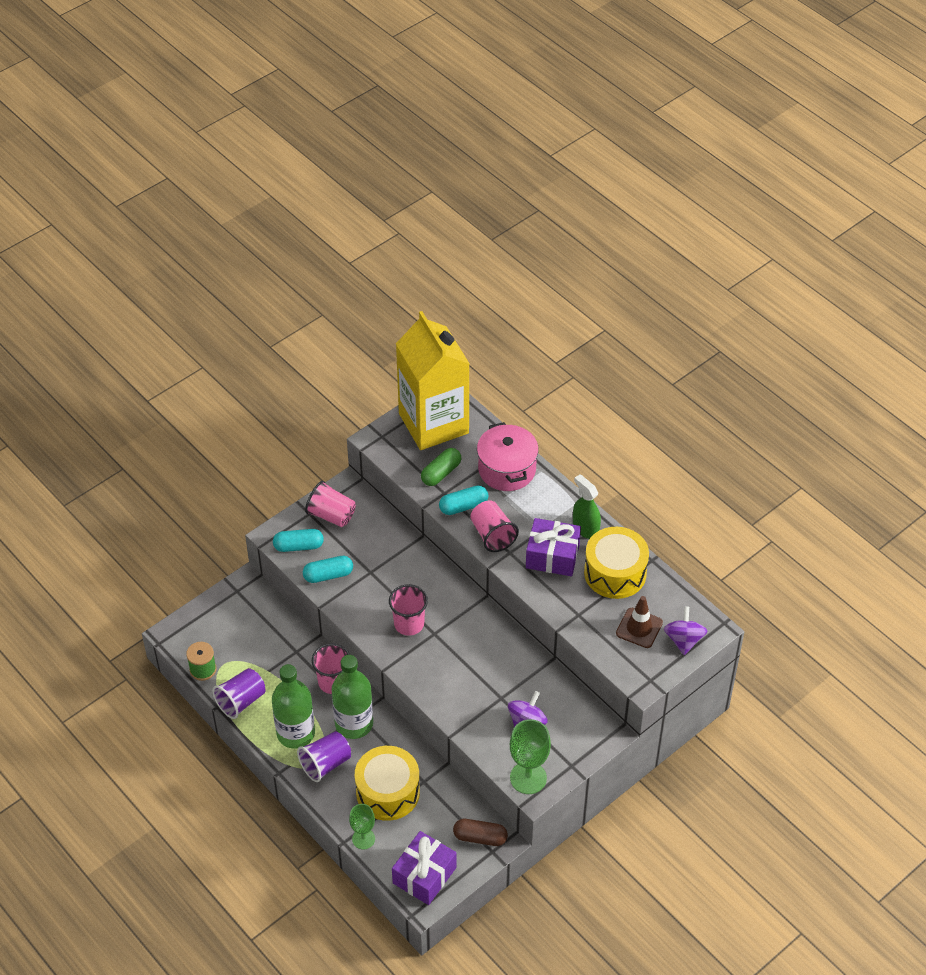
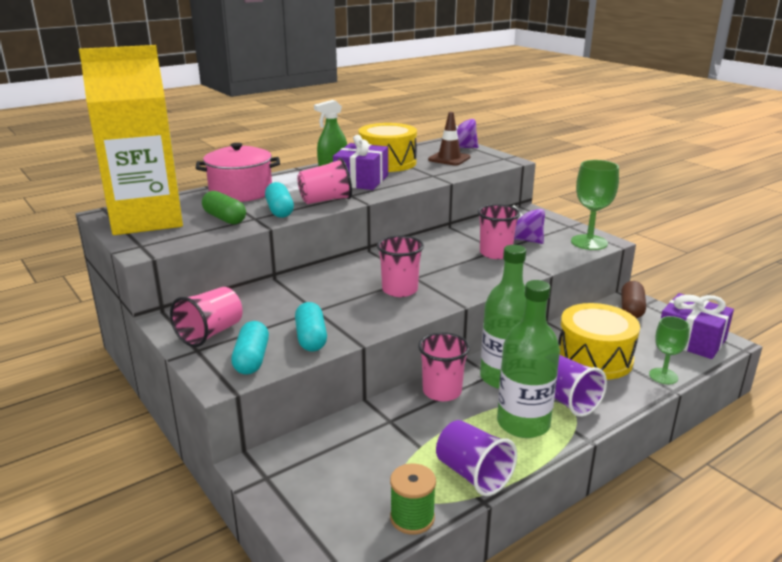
camera: 85 degrees left, 25 degrees down
none -> pink cup [478,204,520,259]

